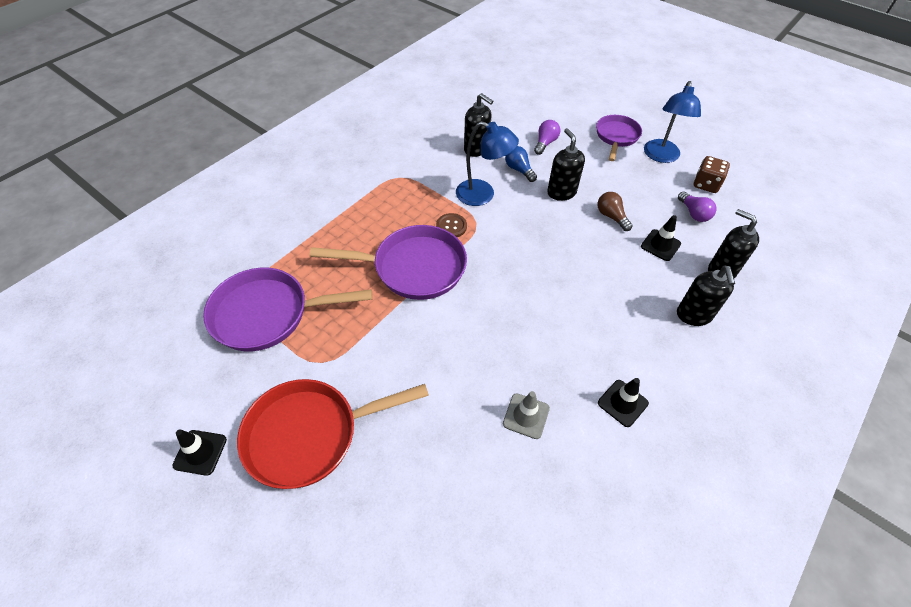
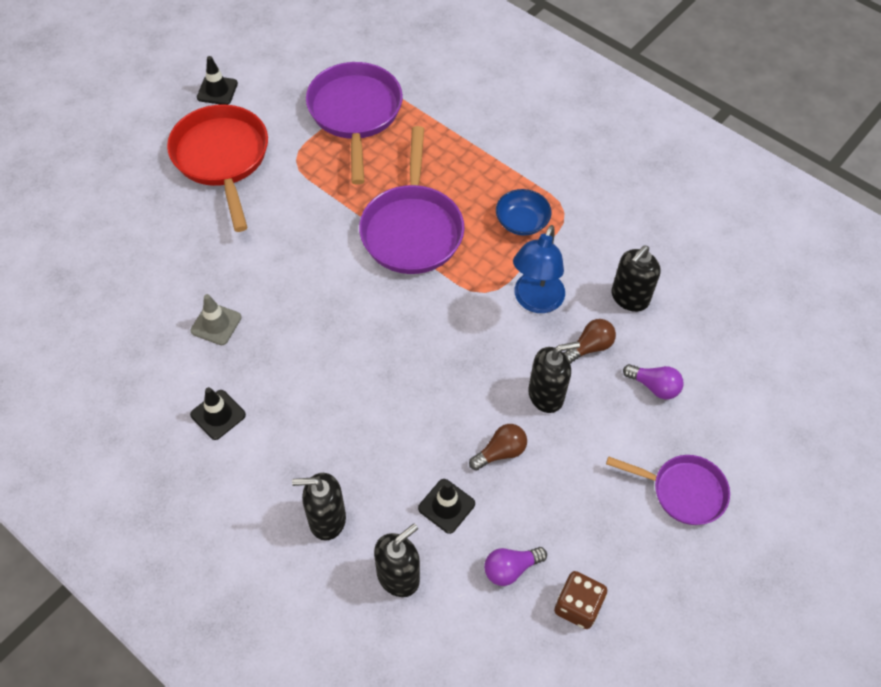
camera: 90 degrees right, 5 degrees up
brown button [436,213,467,237] -> none
blue light bulb [505,146,537,182] -> brown light bulb [563,319,616,364]
blue lamp [644,81,701,163] -> none
none -> blue bowl [496,189,552,236]

